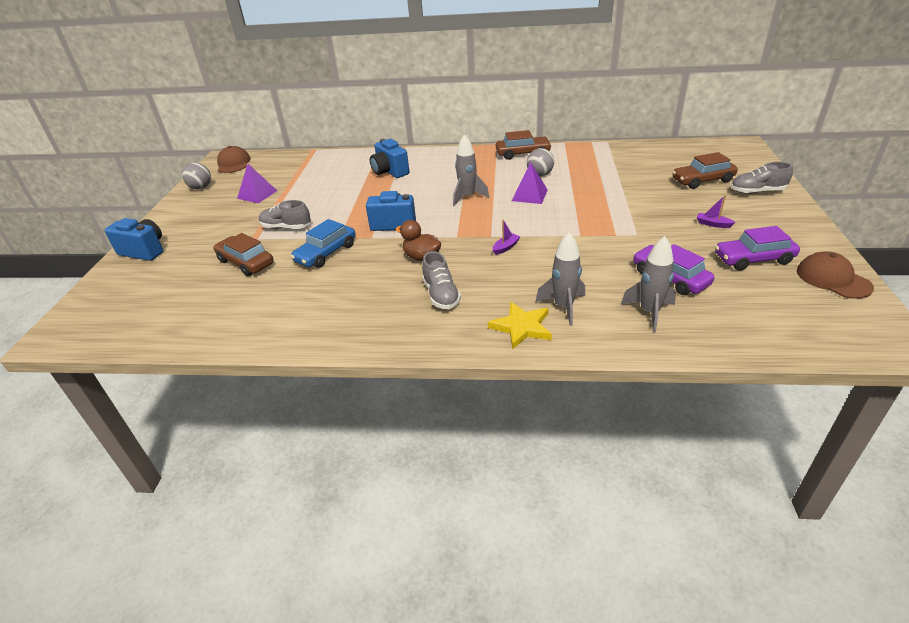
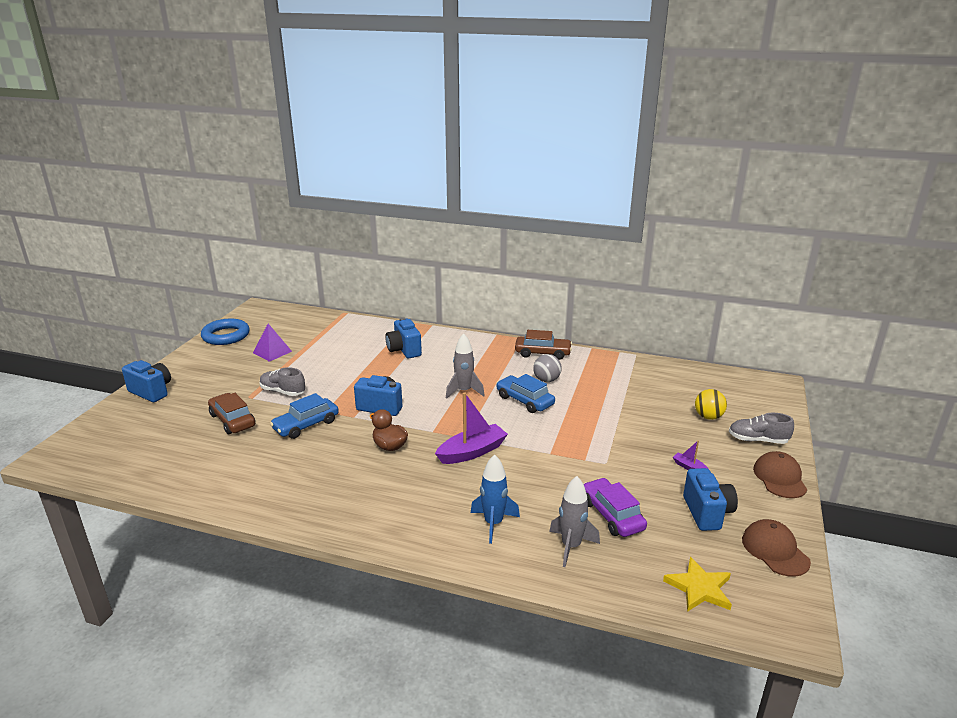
camera: 10 degrees right, 10 degrees down
grey ball [182,163,211,189] -> blue ring [201,319,250,345]
brown cap [217,146,251,173] -> brown cap moved to [753,451,807,498]
grey shoe [422,251,461,309] -> none
yellow star [488,302,552,349] -> yellow star moved to [663,557,732,612]
purple boat [493,220,520,255] -> purple boat [435,392,508,464], size x2.15
purple pyramid [512,162,548,204] -> blue car [496,374,555,413]
grey rocket [536,232,585,326] -> blue rocket [471,454,520,544]
brown car [672,152,738,189] -> yellow ball [695,389,727,420]
purple car [715,226,800,271] -> blue camera [683,468,738,531]

